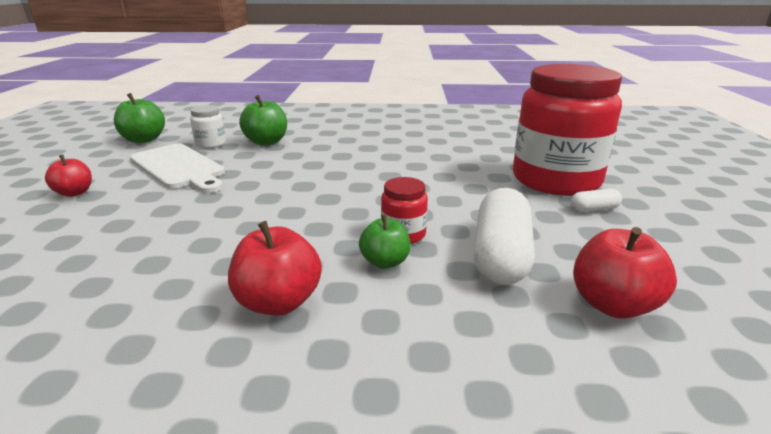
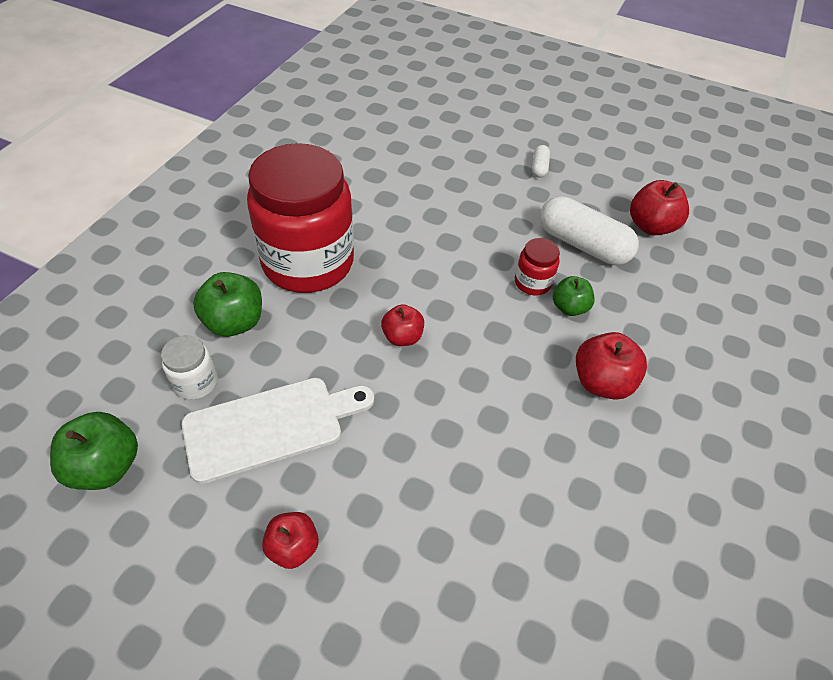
camera: 70 degrees left, 25 degrees up
red jar [513,64,622,196] -> red jar moved to [247,143,354,293]
none -> red apple [381,304,424,346]

